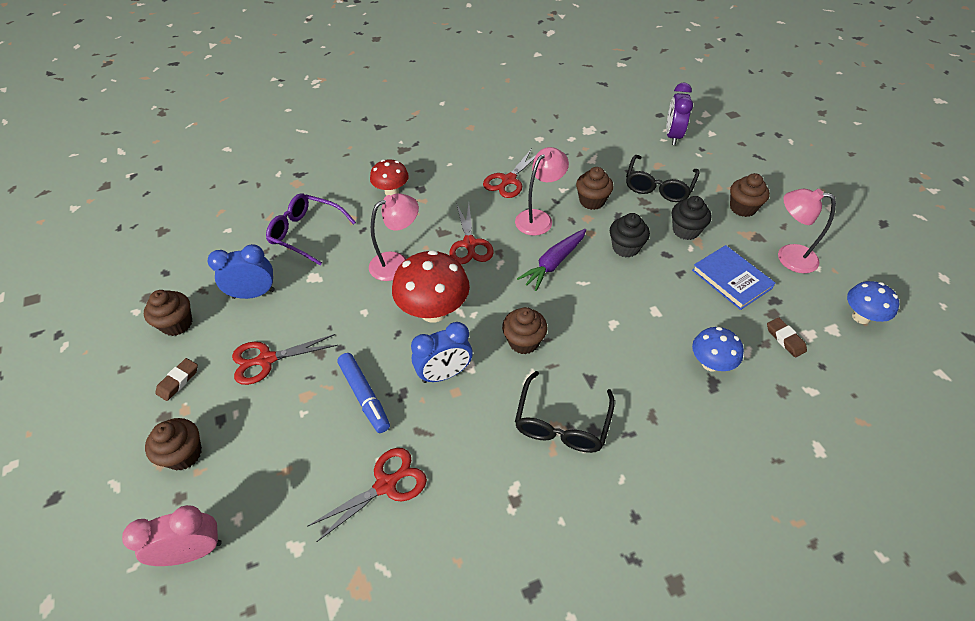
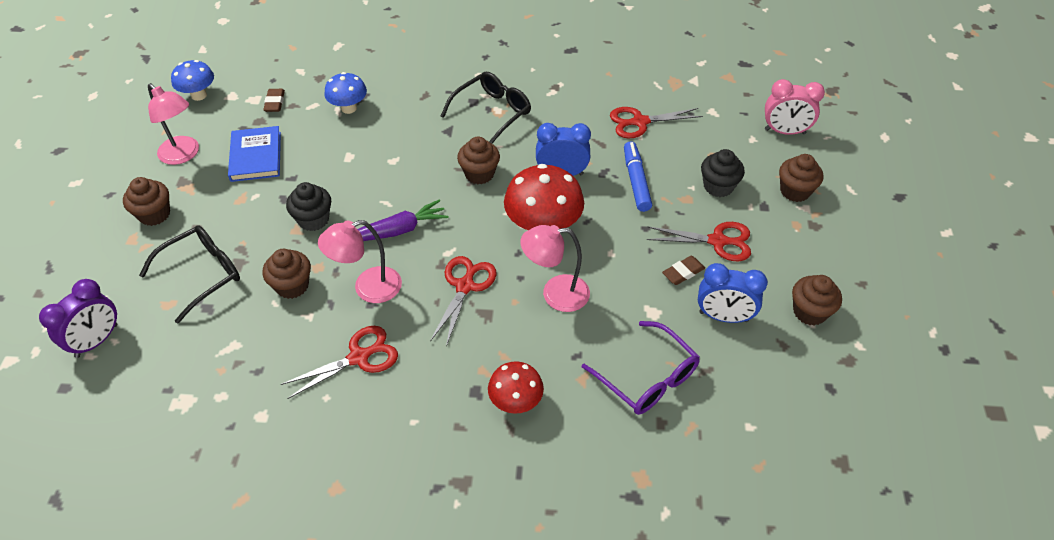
camera: 155 degrees left, 0 degrees up
brown eraser [155,358,198,401] -> brown eraser moved to [662,256,705,285]
black cupcake [672,196,711,240] -> black cupcake moved to [701,149,745,197]

